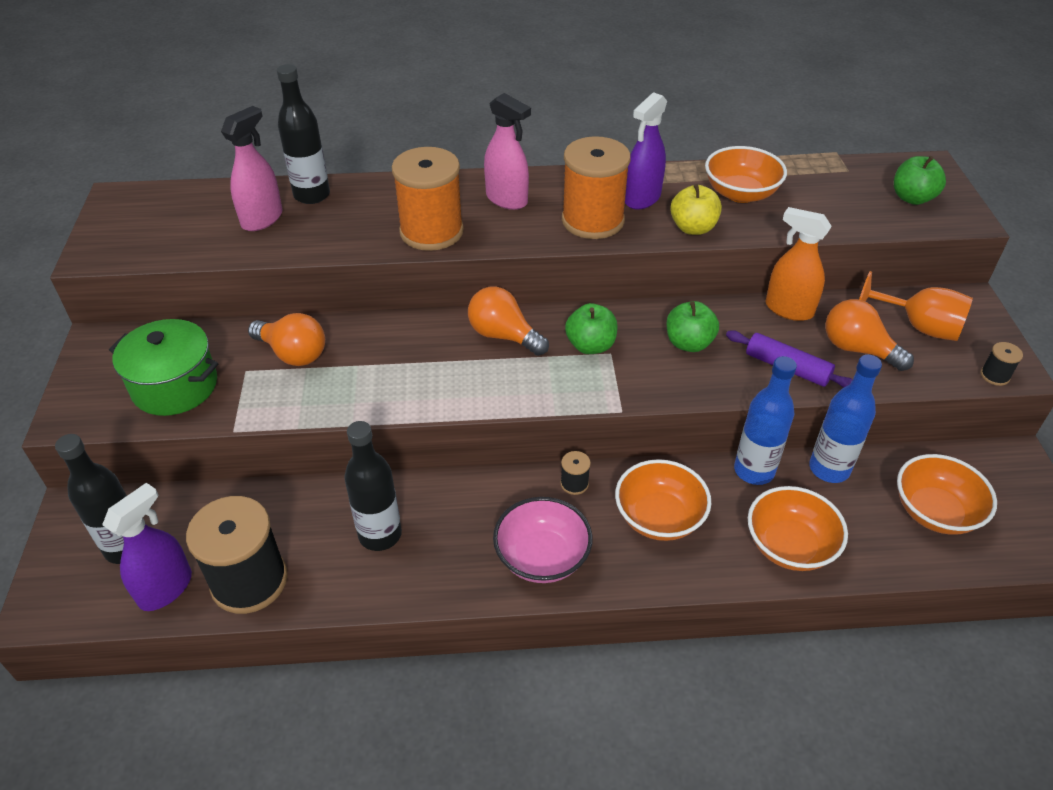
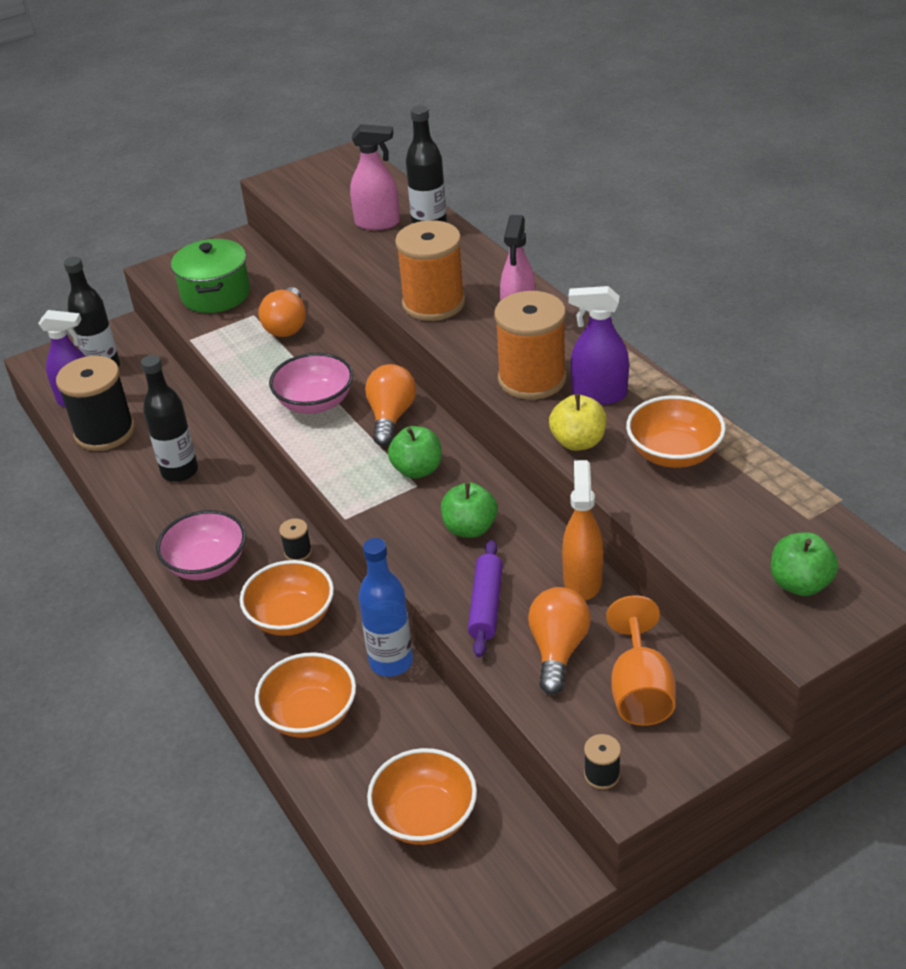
camera: 65 degrees right, 5 degrees down
blue bottle [809,355,882,483] -> none
none -> pink bowl [269,353,353,414]

